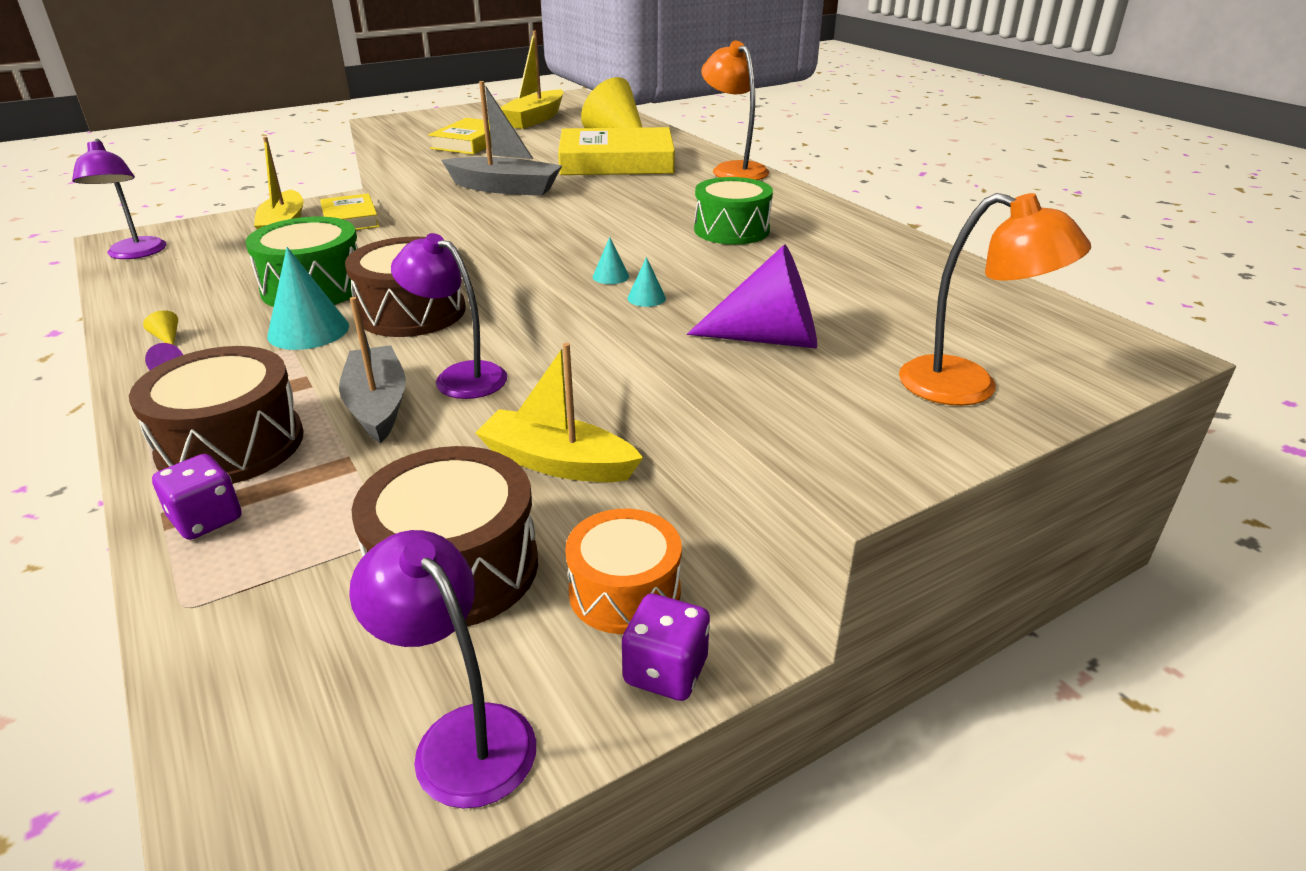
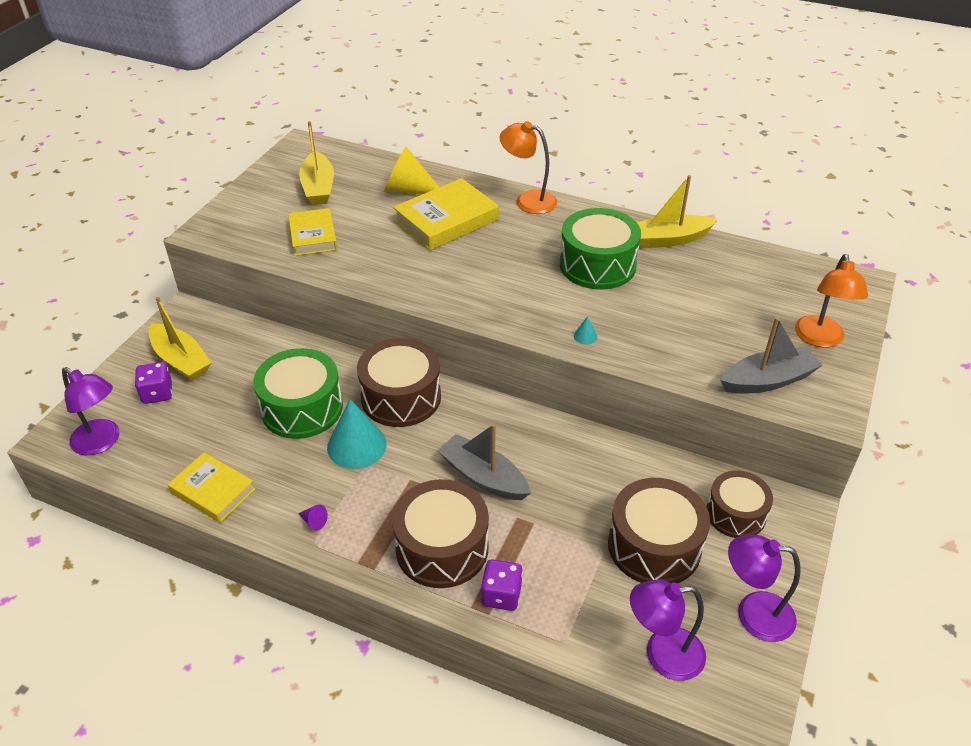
camera: 35 degrees left, 10 degrees up
yellow cone [143,310,178,345] -> none
yellow book [320,193,379,230] -> yellow book moved to [168,452,255,523]
purple lamp [391,233,507,399] -> purple lamp moved to [630,580,706,681]
grey boat [441,81,562,196] -> grey boat moved to [720,317,823,394]
yellow boat [475,343,643,482] -> yellow boat moved to [637,175,717,248]
orange drum [565,509,682,634] -> brown drum [707,471,773,538]
purple dice [622,594,710,701] -> purple dice moved to [135,362,172,404]
turquoise cone [627,257,666,307] -> none
purple cone [687,244,817,349] -> none
green drum [694,177,773,245] -> green drum [560,208,641,290], size x1.53
orange lamp [899,193,1091,406] -> orange lamp turned 105 degrees clockwise [795,254,868,348]

